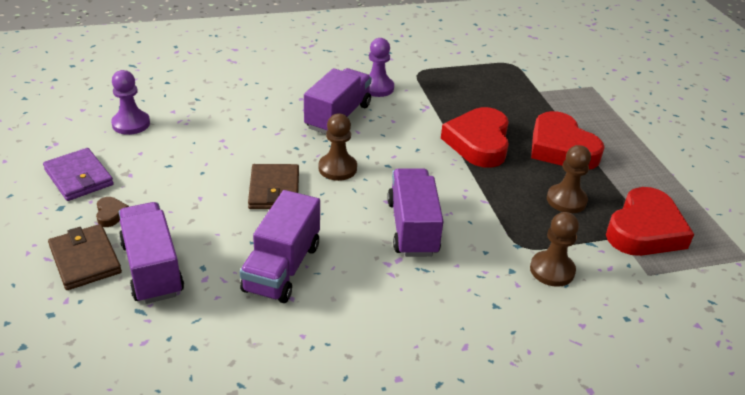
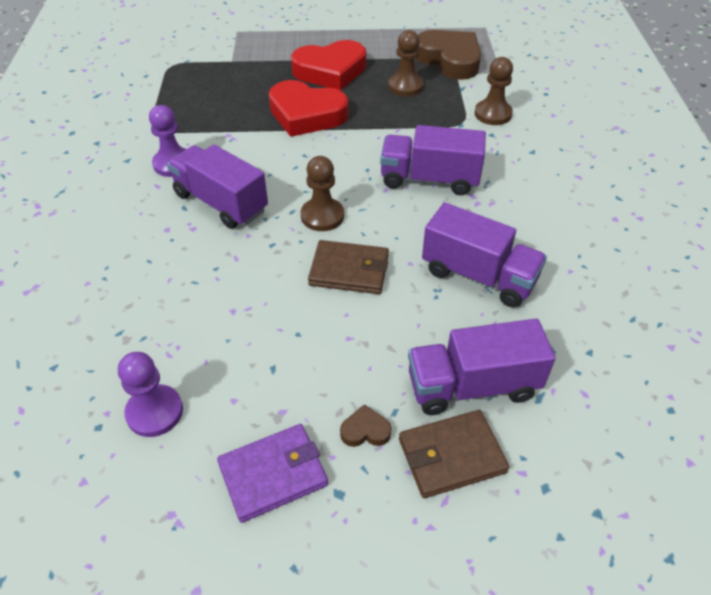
camera: 75 degrees left, 10 degrees up
red heart [606,187,694,256] -> brown heart [415,30,481,80]

